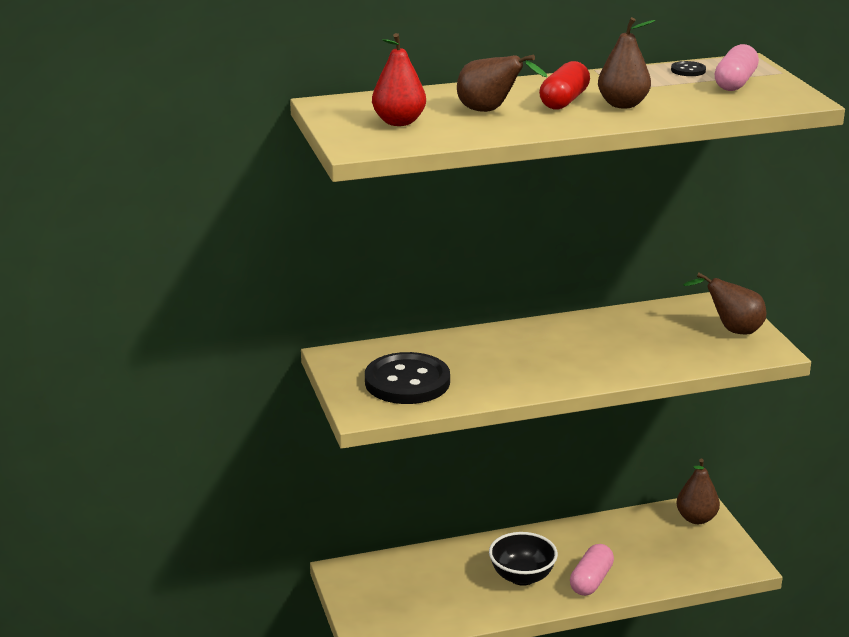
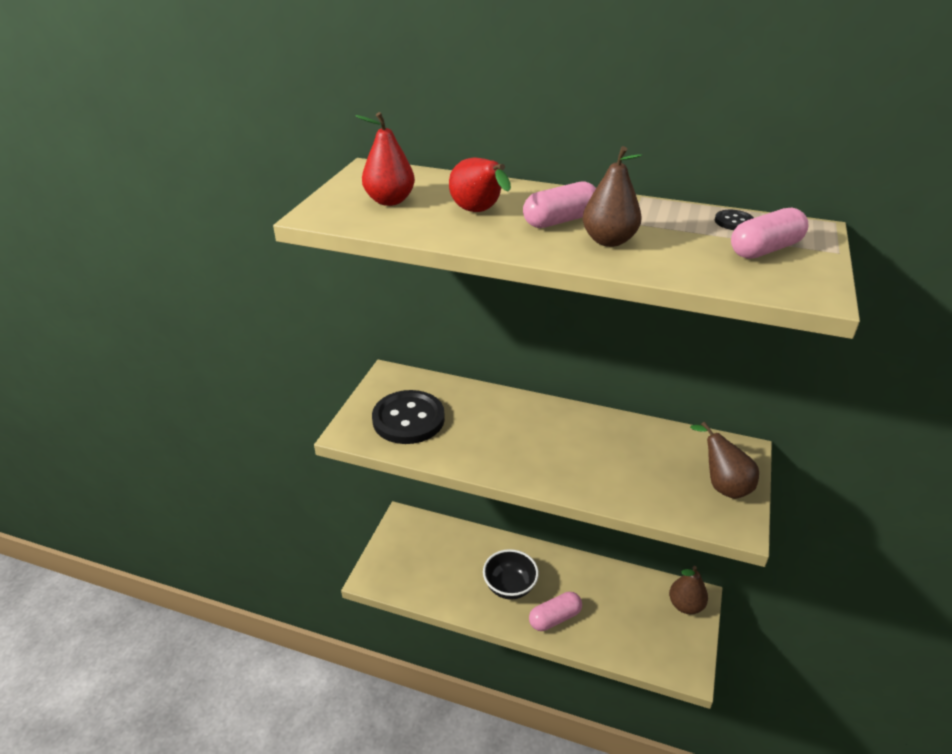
camera: 35 degrees right, 10 degrees up
brown pear [457,55,547,112] -> red pear [449,158,511,212]
red capsule [539,61,590,110] -> pink capsule [523,181,596,228]

